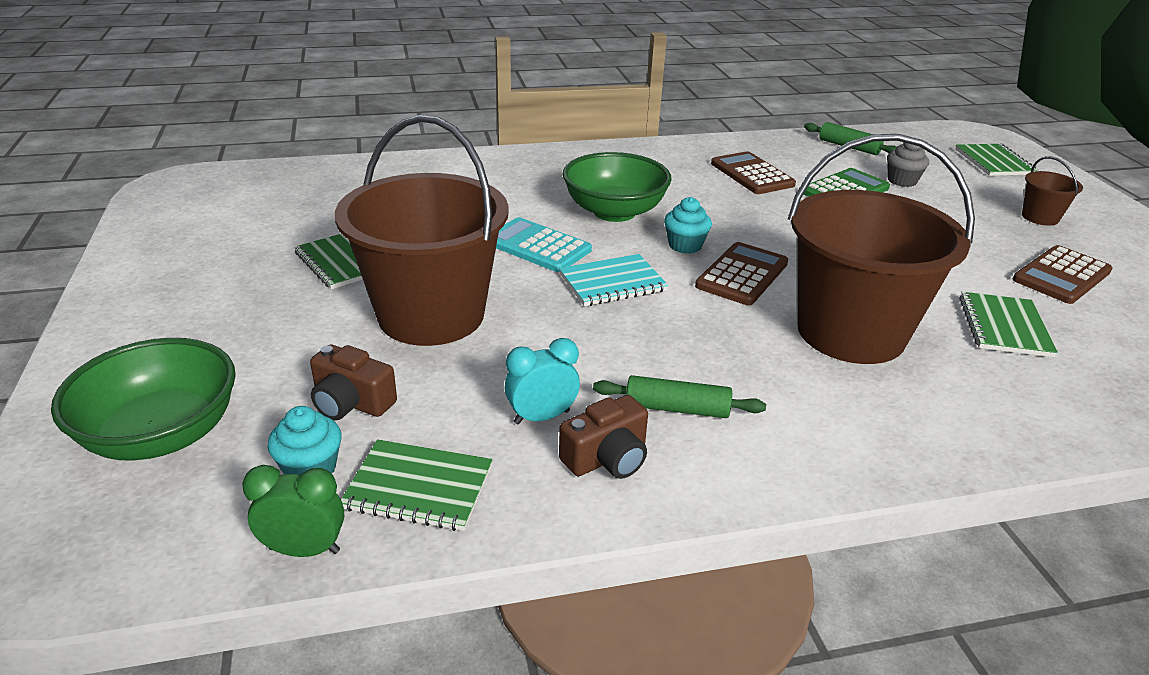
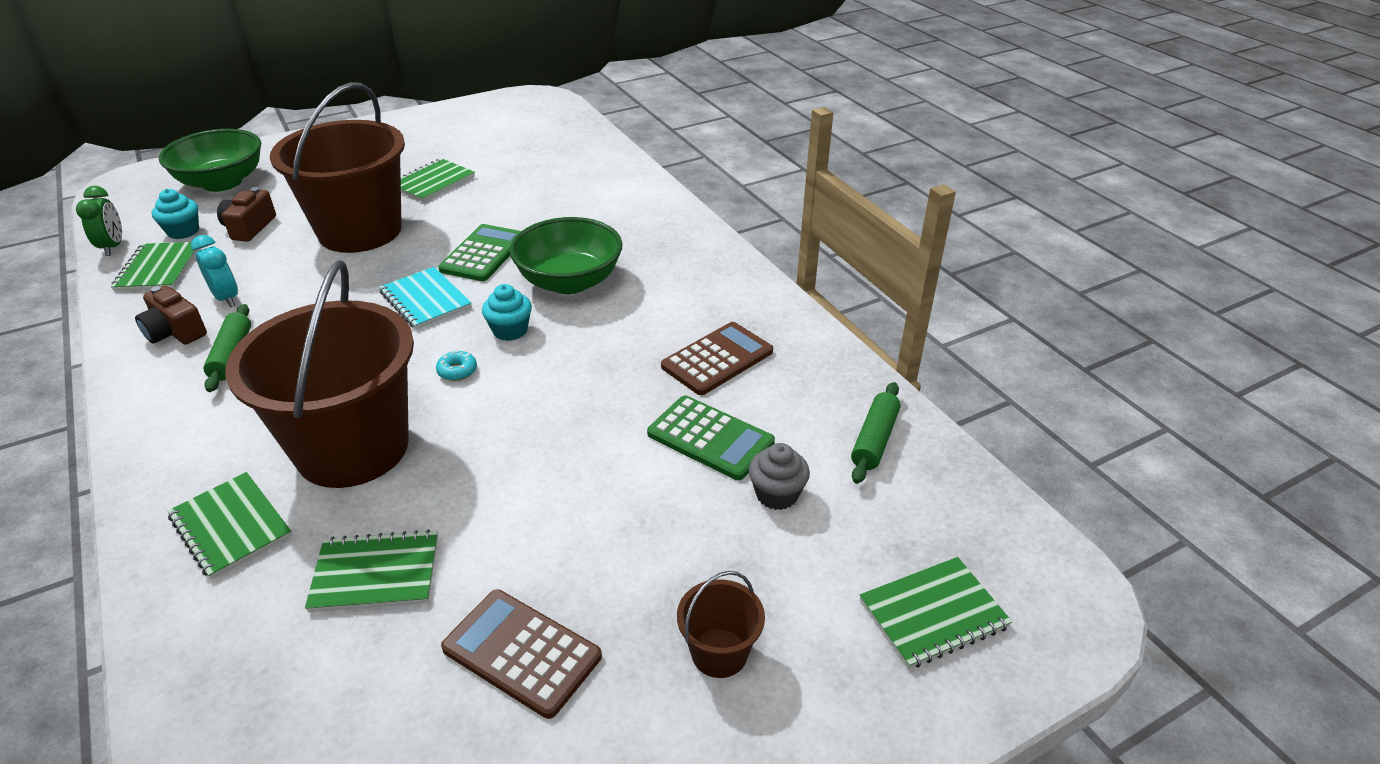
camera: 75 degrees right, 5 degrees up
turquoise calculator [496,217,592,272] -> green calculator [438,224,521,281]
brown calculator [695,242,788,305] -> turquoise donut [436,350,477,381]
none -> green notebook [168,472,292,579]

